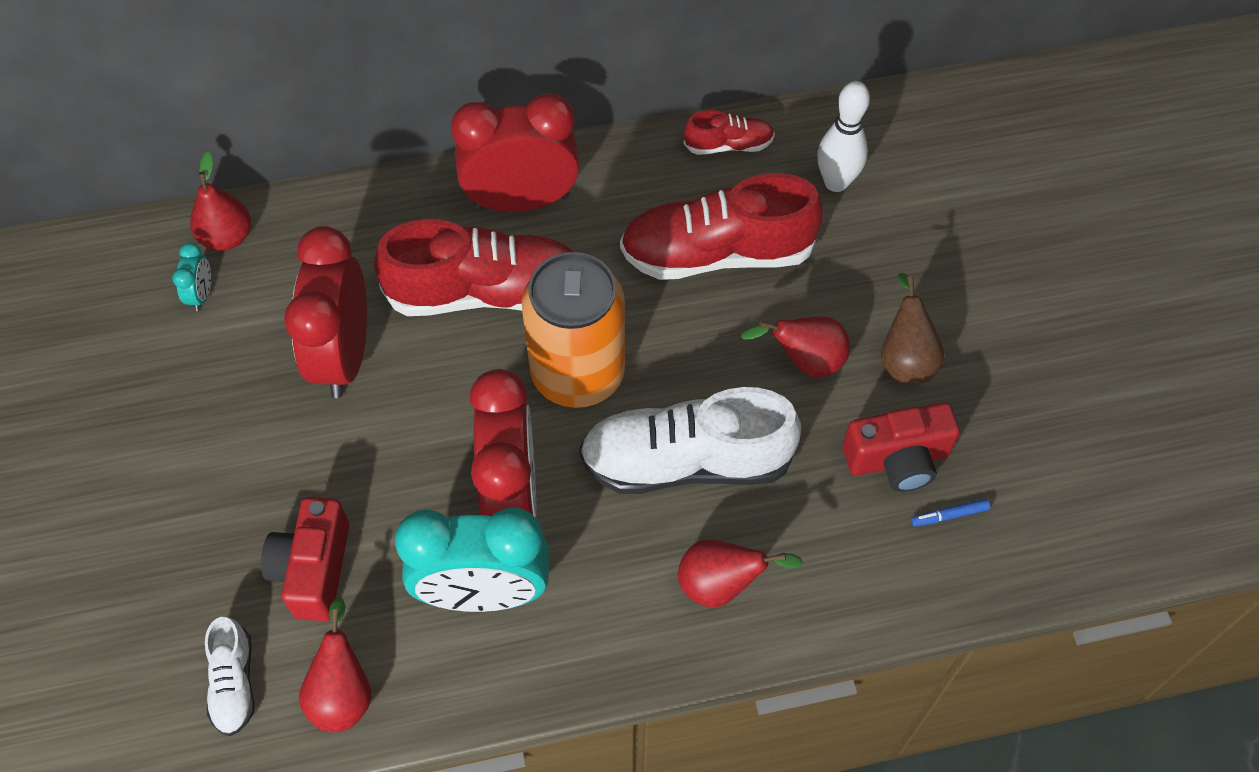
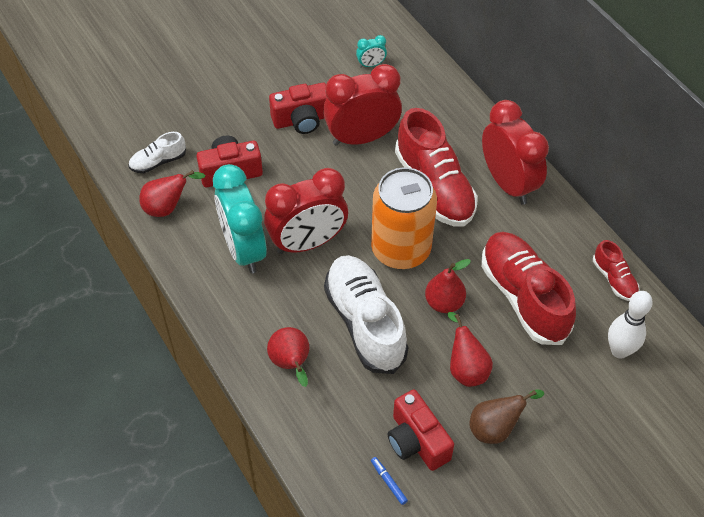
camera: 70 degrees right, 5 degrees down
red pear [190,152,251,251] -> red pear moved to [425,259,471,313]
none -> red camera [269,83,327,134]

